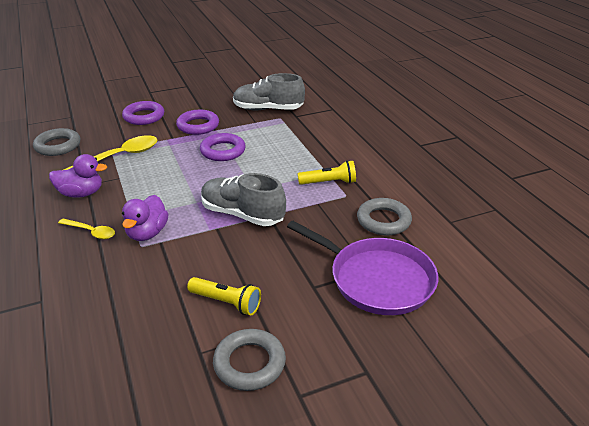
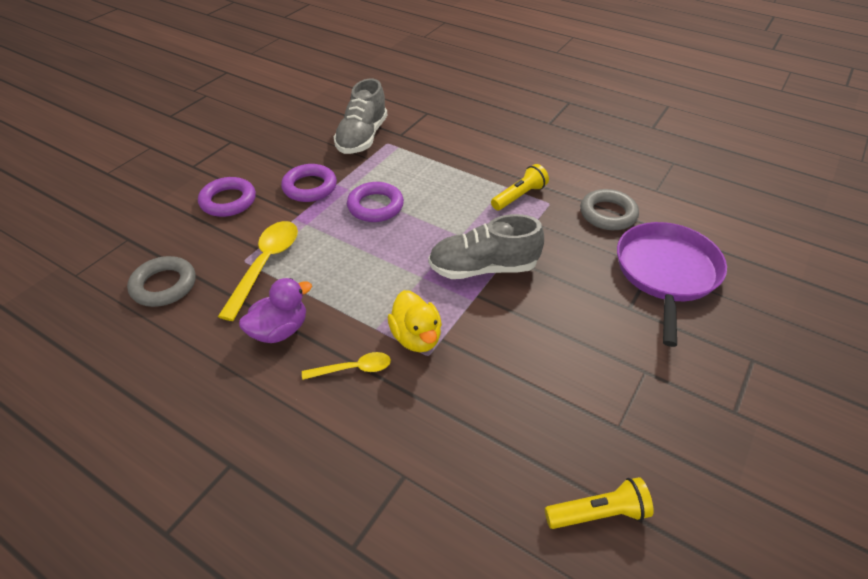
camera: 35 degrees left, 10 degrees up
purple duck [122,195,168,241] -> yellow duck [388,290,442,352]
yellow flashlight [187,277,261,315] -> yellow flashlight moved to [545,477,654,529]
grey ring [213,329,286,391] -> none
grey shoe [233,73,305,110] -> grey shoe turned 45 degrees counterclockwise [334,79,387,154]
purple pan [287,221,438,315] -> purple pan turned 75 degrees counterclockwise [617,222,727,347]

